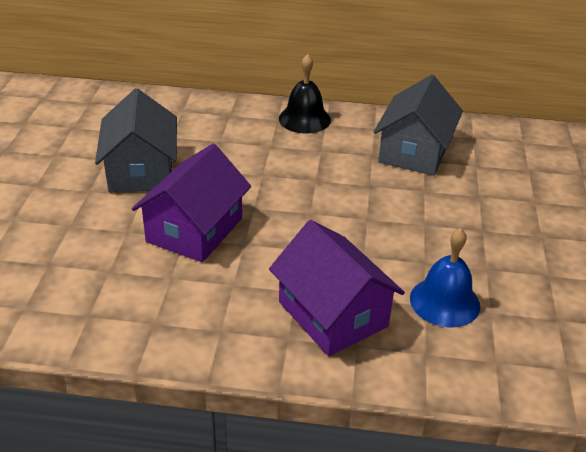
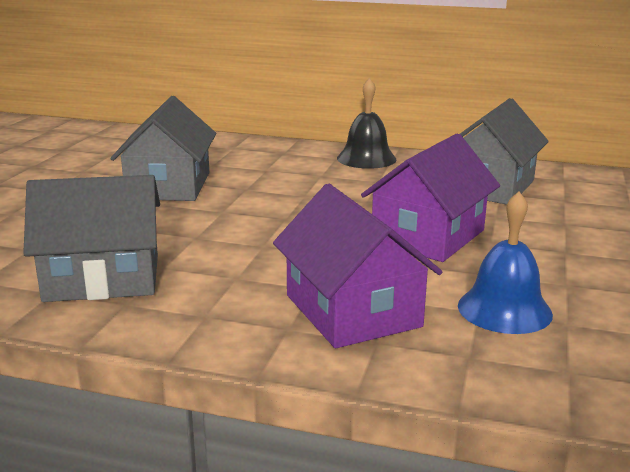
camera: 10 degrees right, 15 degrees down
purple house [132,144,251,262] -> purple house moved to [361,134,500,262]
none -> grey house [23,175,160,302]

